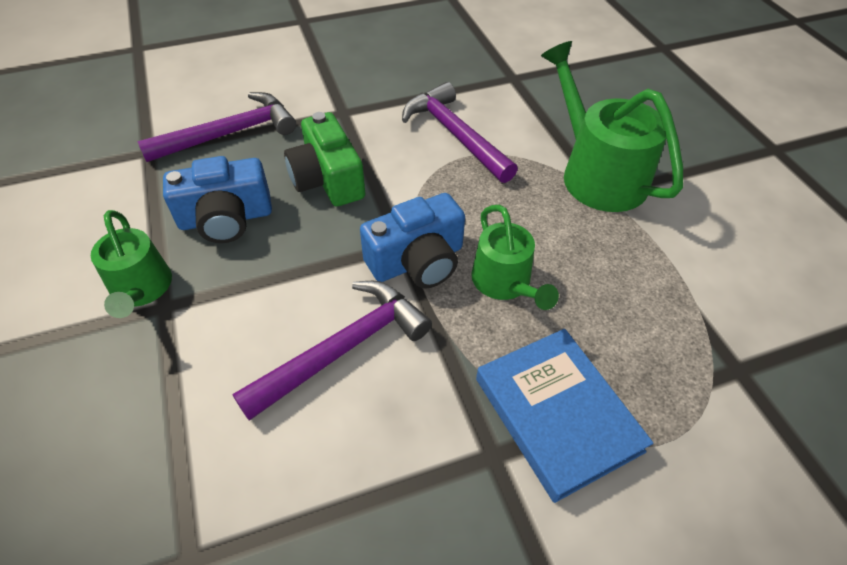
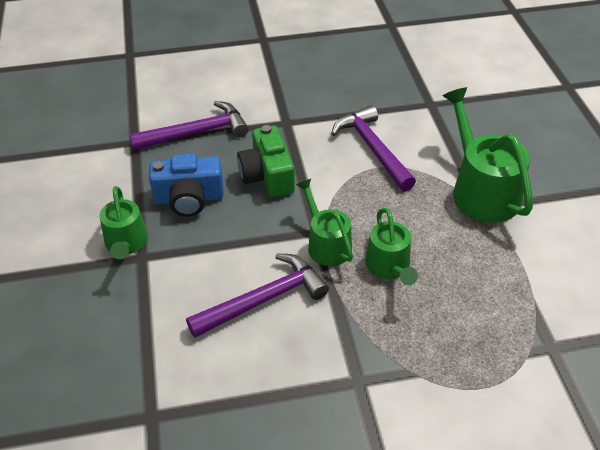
camera: 10 degrees right, 5 degrees down
blue camera [360,193,465,289] -> green watering can [296,179,353,266]
blue book [476,329,653,503] -> none

